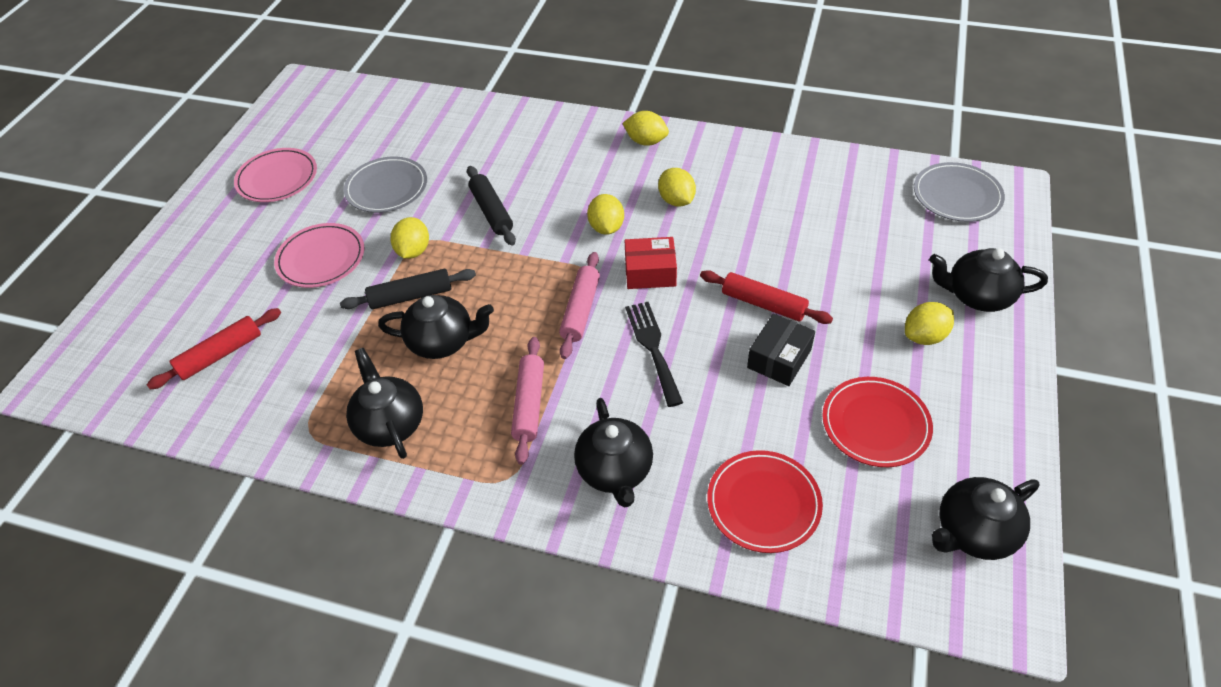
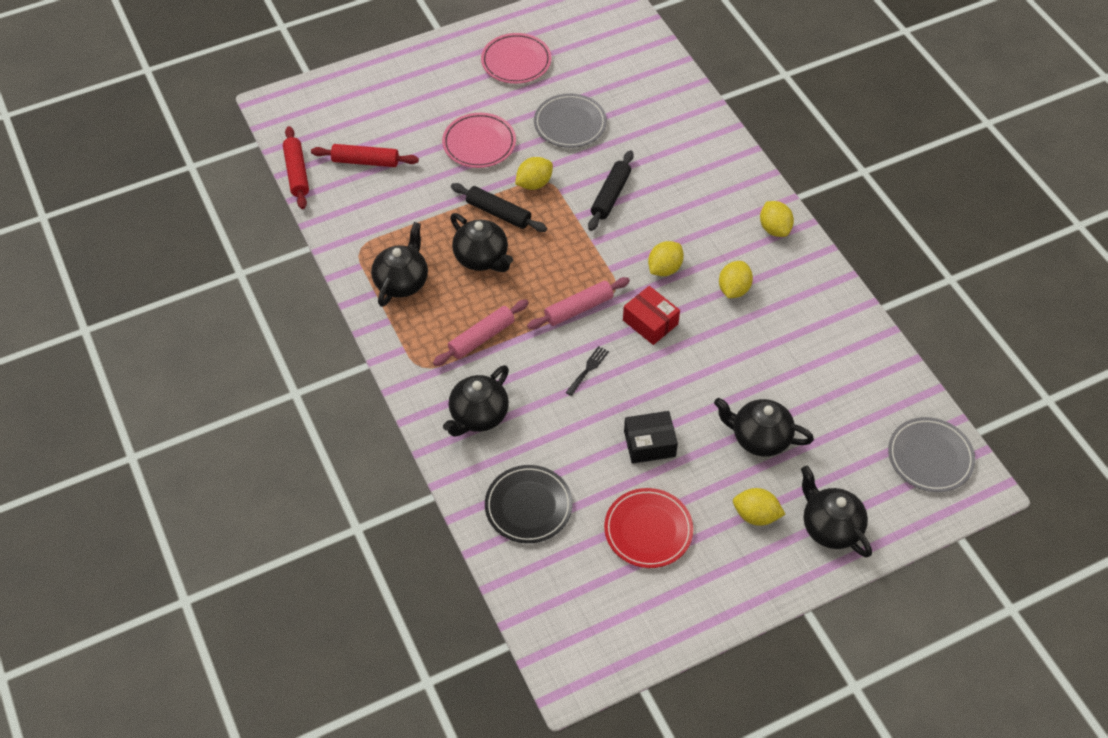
camera: 45 degrees right, 5 degrees up
black fork [625,302,683,407] -> black fork [566,346,609,396], size x0.59
red rolling pin [700,270,833,324] -> red rolling pin moved to [283,126,309,209]
red plate [707,450,823,553] -> black plate [485,465,573,543]
black teapot [932,477,1040,560] -> black teapot moved to [714,398,814,457]

